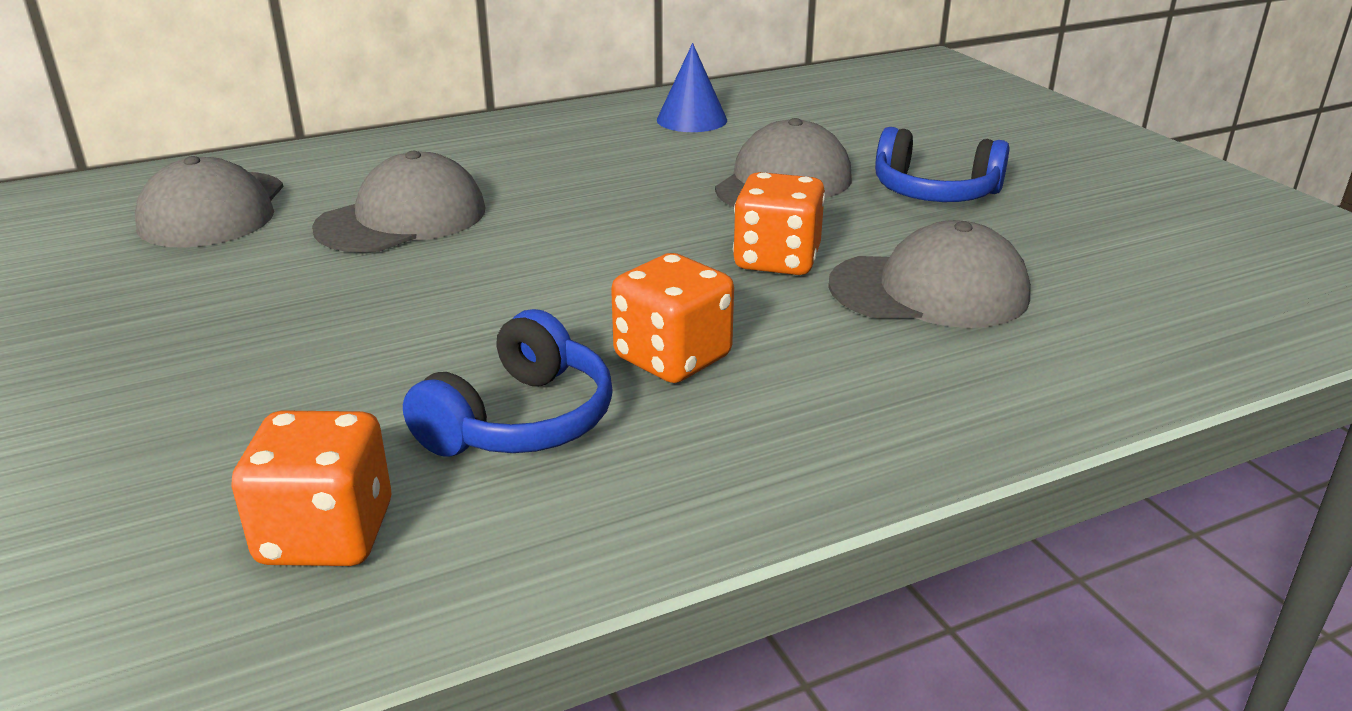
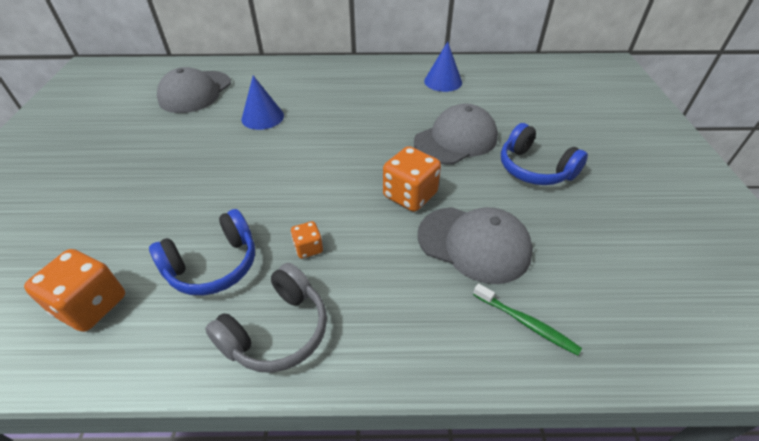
camera: 25 degrees right, 15 degrees up
grey cap [312,151,486,253] -> blue cone [242,75,284,130]
orange dice [611,253,734,383] -> orange dice [291,221,323,259], size x0.53
none -> grey headphones [205,263,327,373]
none -> green toothbrush [473,283,582,355]

